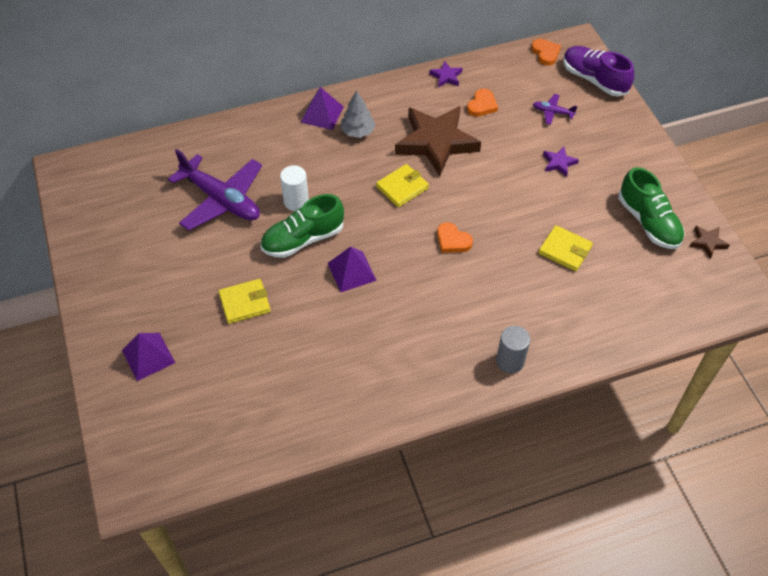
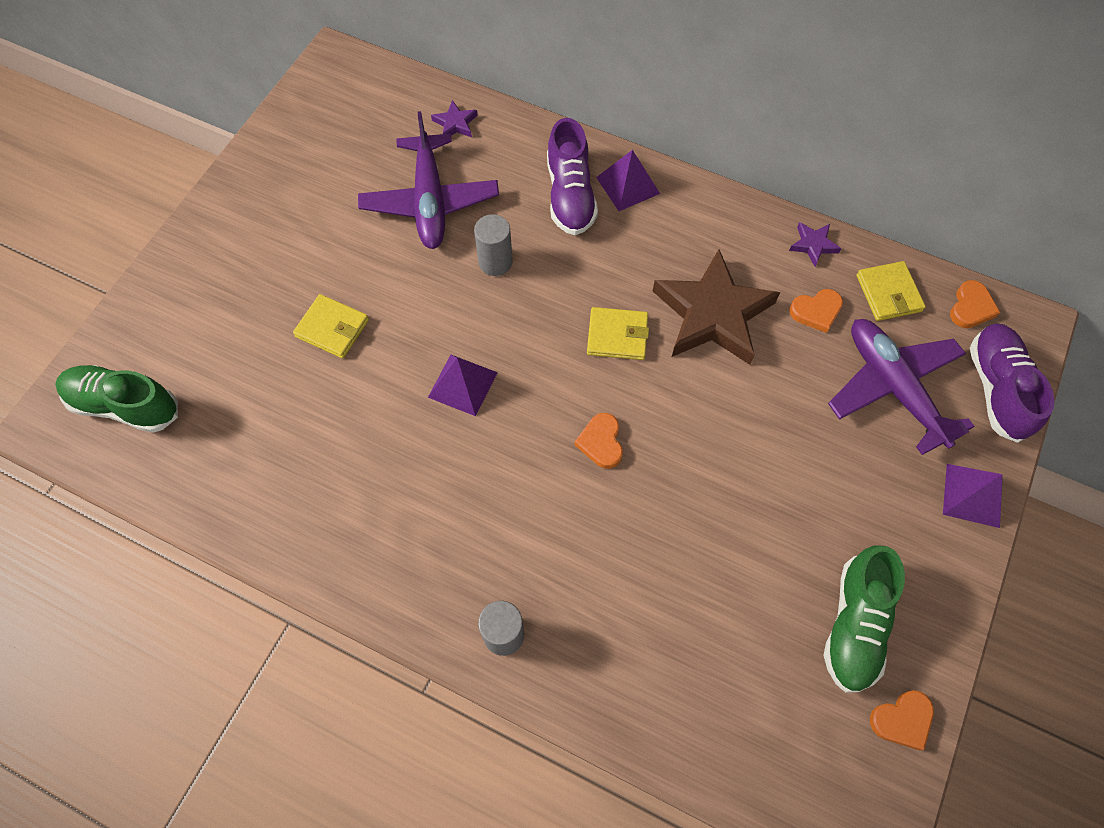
camera: 45 degrees right, 10 degrees up
purple pyramid [122,333,175,381] -> purple pyramid moved to [943,464,1003,528]
green shoe [261,194,344,258] -> green shoe moved to [55,365,178,433]
white cylinder [280,165,309,211] -> grey cylinder [474,214,513,276]
grey tree [340,90,376,138] -> none
purple plane [533,94,578,125] -> purple plane [828,319,975,455], size x2.30
yellow wallet [538,225,593,271] -> yellow wallet moved to [856,261,926,321]
purple star [543,147,579,177] -> purple star moved to [431,100,478,137]
brown star [689,226,730,259] -> orange heart [870,690,934,750]
none -> purple shoe [547,118,598,235]

